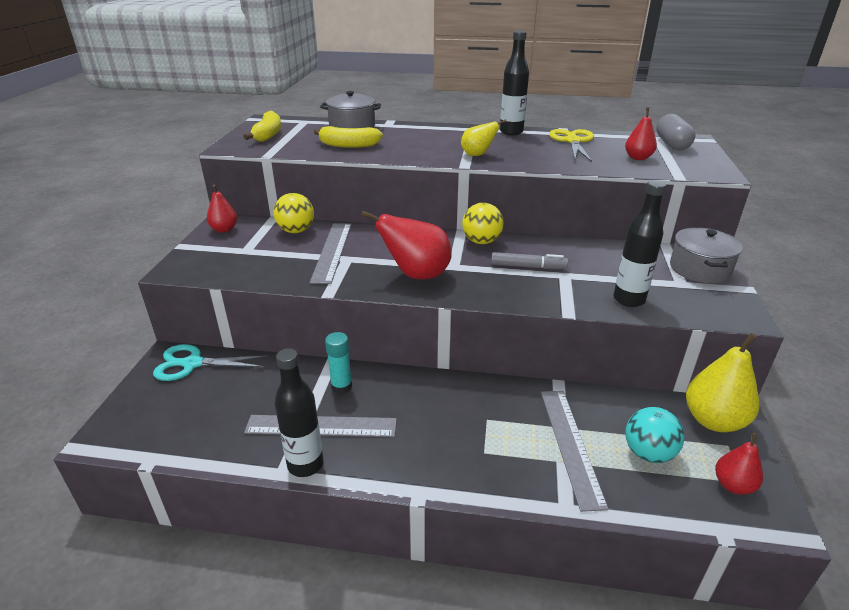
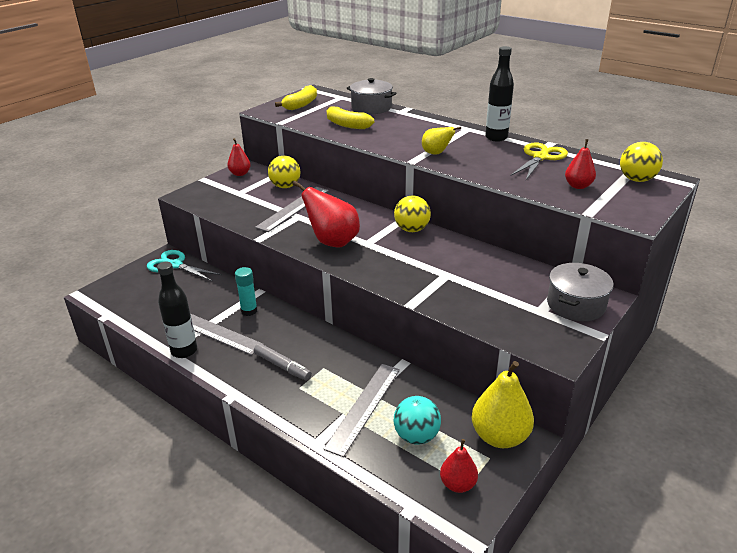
camera: 30 degrees right, 0 degrees up
grey marker [491,252,568,269] -> grey marker moved to [254,343,312,381]
black bottle [613,180,666,307] -> none
grey capsule [656,114,696,150] -> yellow ball [620,142,663,182]

